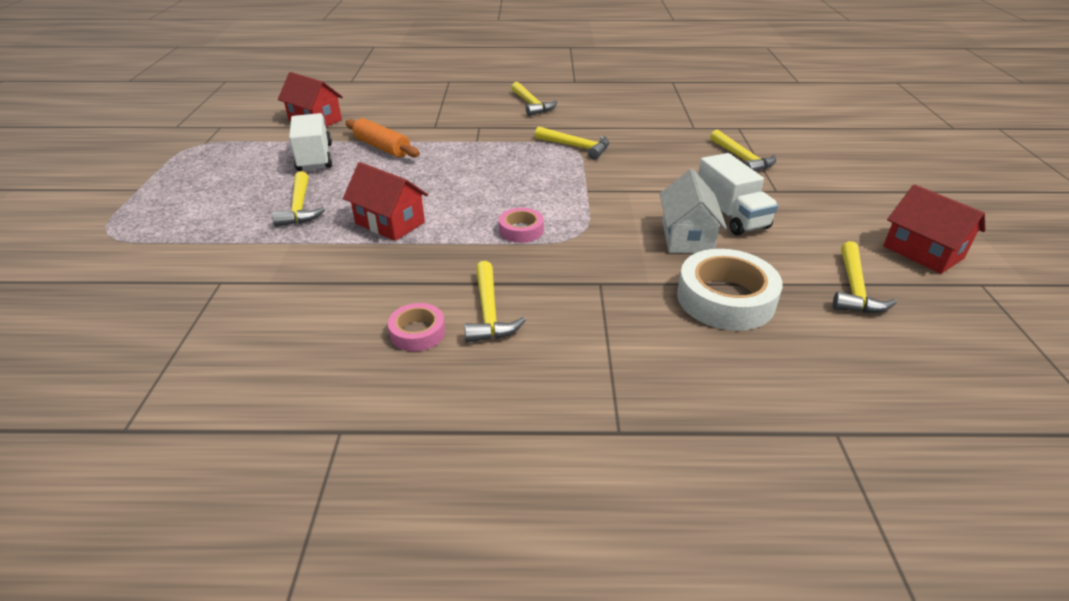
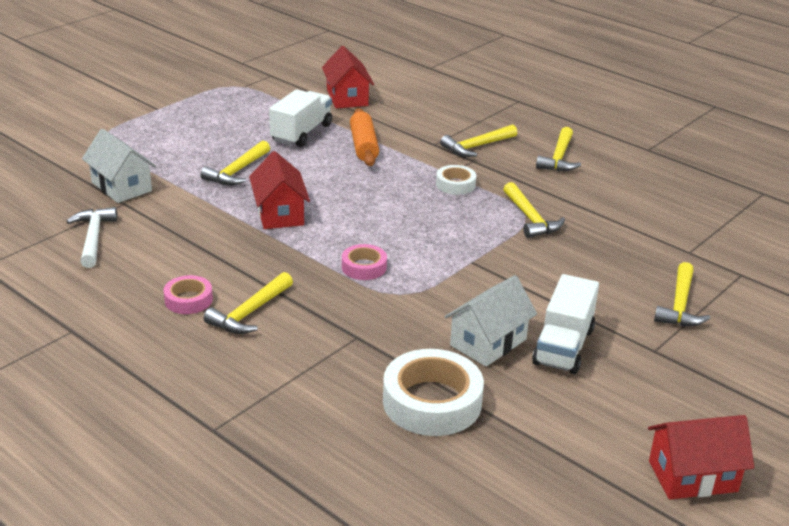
camera: 40 degrees right, 5 degrees down
yellow hammer [833,241,897,313] -> yellow hammer moved to [440,124,517,157]
red house [883,185,985,274] -> red house turned 75 degrees clockwise [648,415,754,499]
none -> white hammer [66,207,117,268]
none -> white house [82,129,156,203]
none -> white tape [436,165,476,195]

